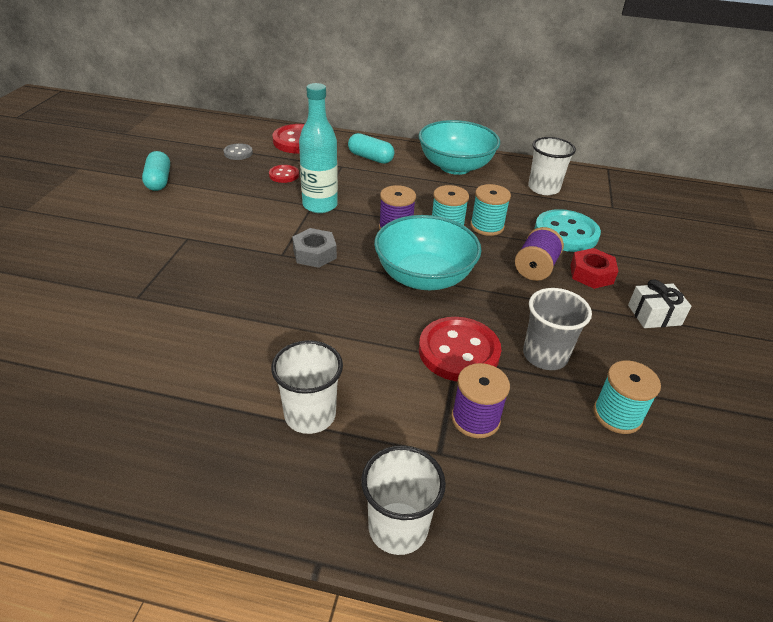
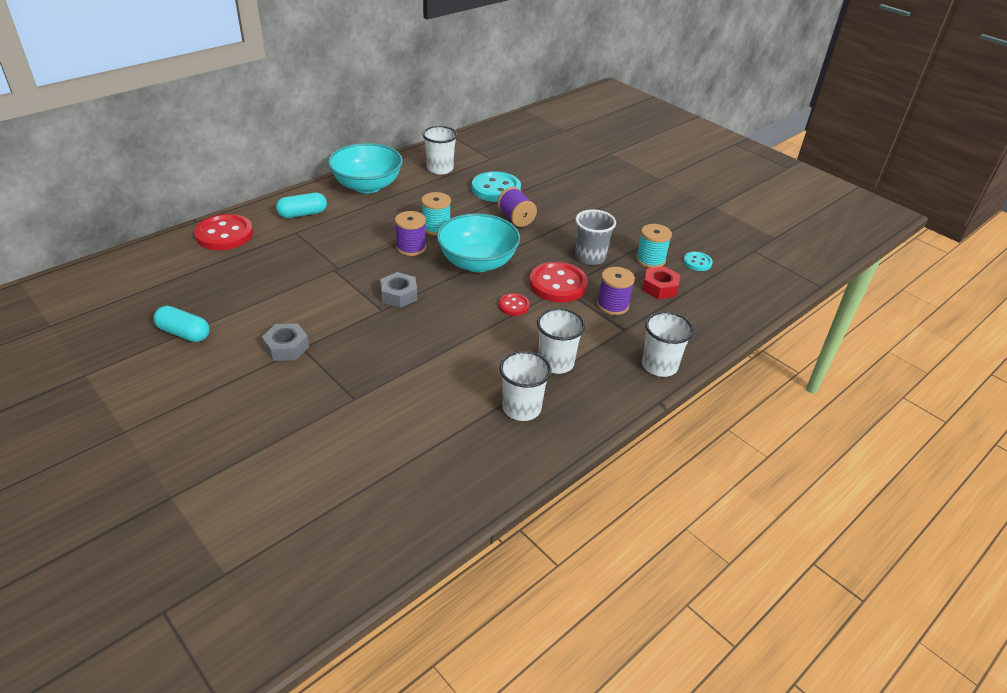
camera: 55 degrees left, 0 degrees up
grey button [224,143,253,160] -> none
red button [269,165,299,183] -> red button moved to [498,293,530,316]
turquoise bottle [299,83,338,213] -> none
turquoise spool [470,184,511,236] -> none
red nut [571,248,618,289] -> red nut moved to [642,266,680,299]
white gift [628,280,692,328] -> none
none -> grey nut [262,323,309,361]
none -> white cup [499,351,552,421]
none -> turquoise button [683,252,713,271]

